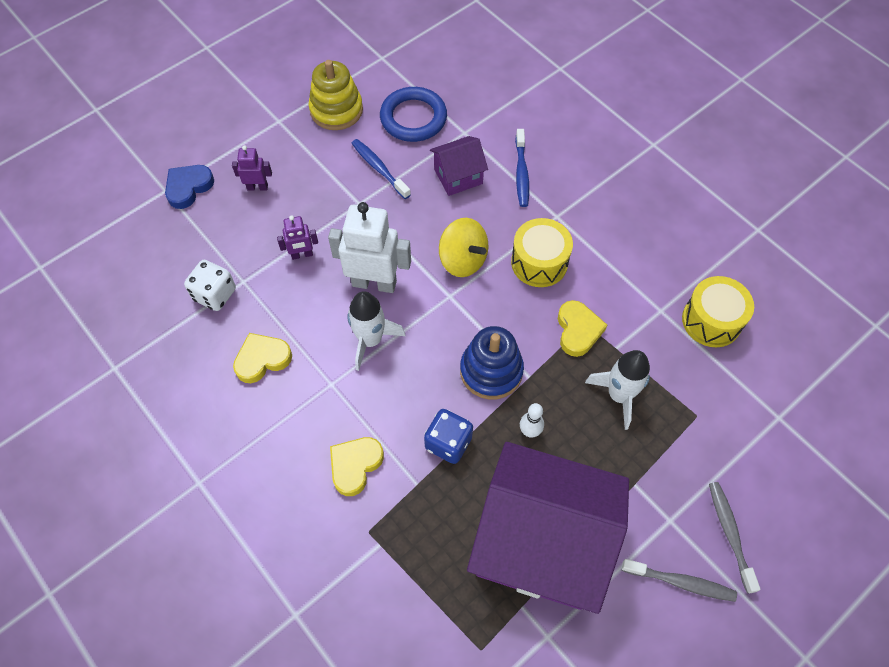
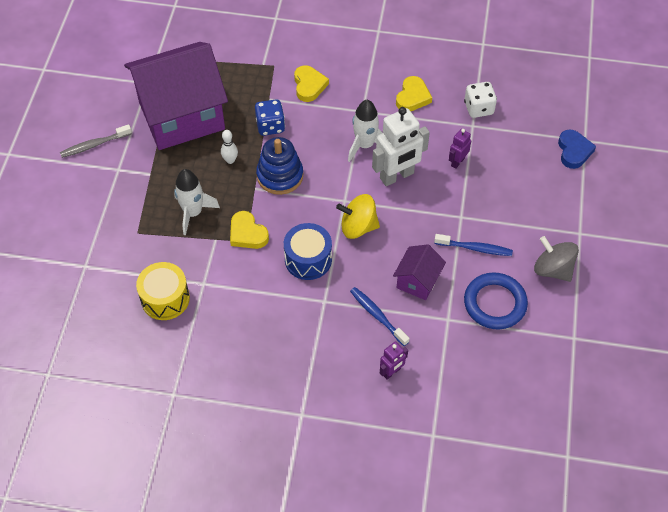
camera: 140 degrees right, 5 degrees down
purple robot [232,145,272,190] -> purple robot moved to [380,342,408,380]
yellow stacking toy [309,60,363,130] -> grey spinning top [534,236,579,282]
yellow drum [511,218,573,287] -> blue drum [284,223,332,280]
grey toothbrush [709,482,761,594] -> none

